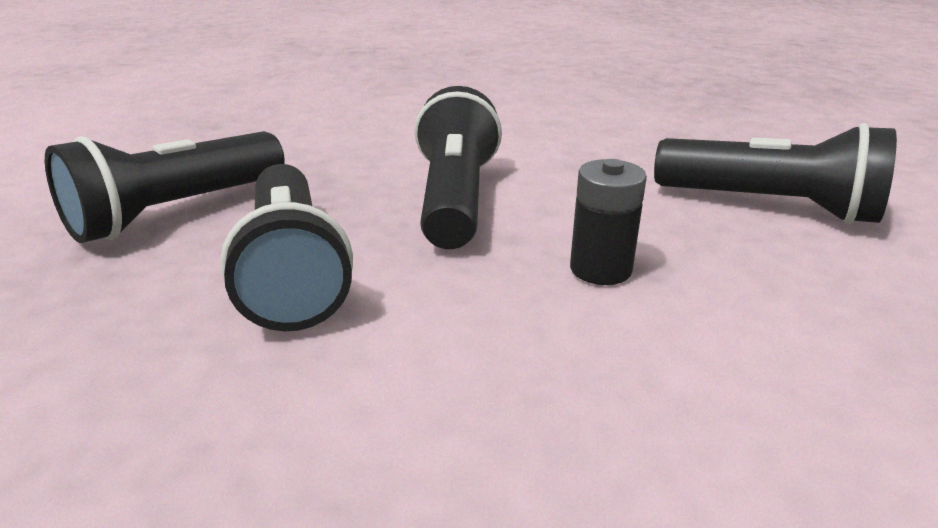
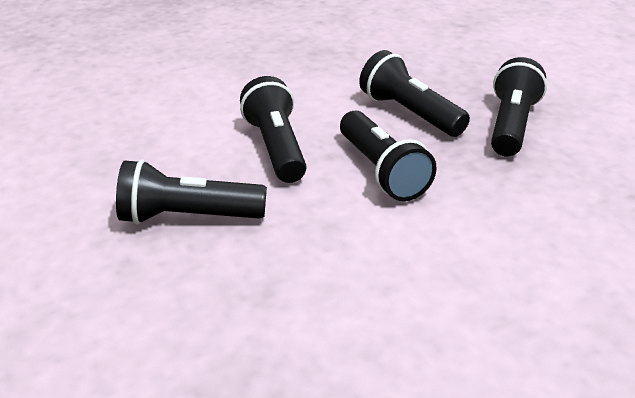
camera: 155 degrees right, 5 degrees up
black battery [570,159,647,285] -> black flashlight [240,76,307,183]

